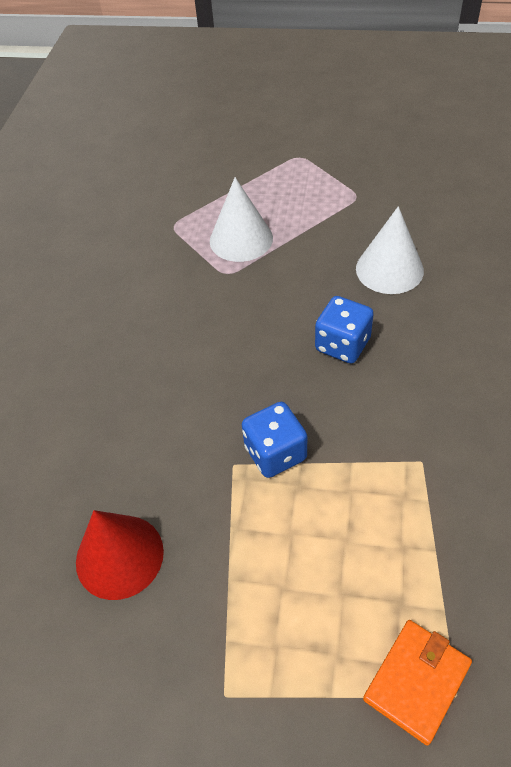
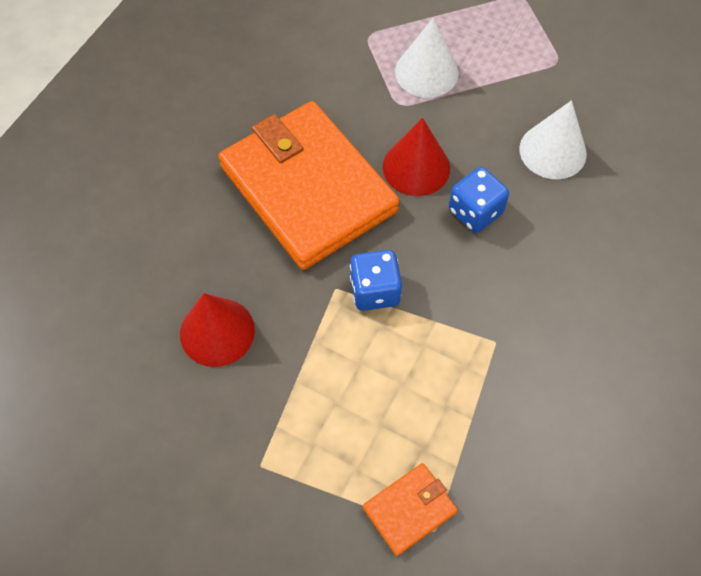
camera: 15 degrees right, 10 degrees up
none -> orange wallet [218,101,399,270]
none -> red cone [383,118,450,196]

